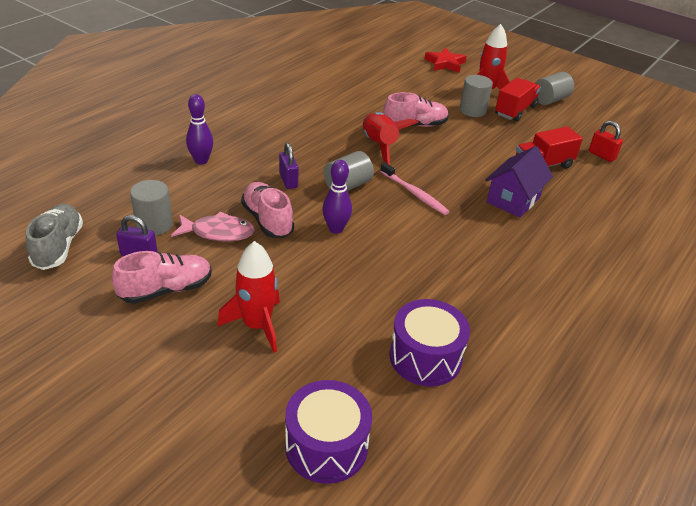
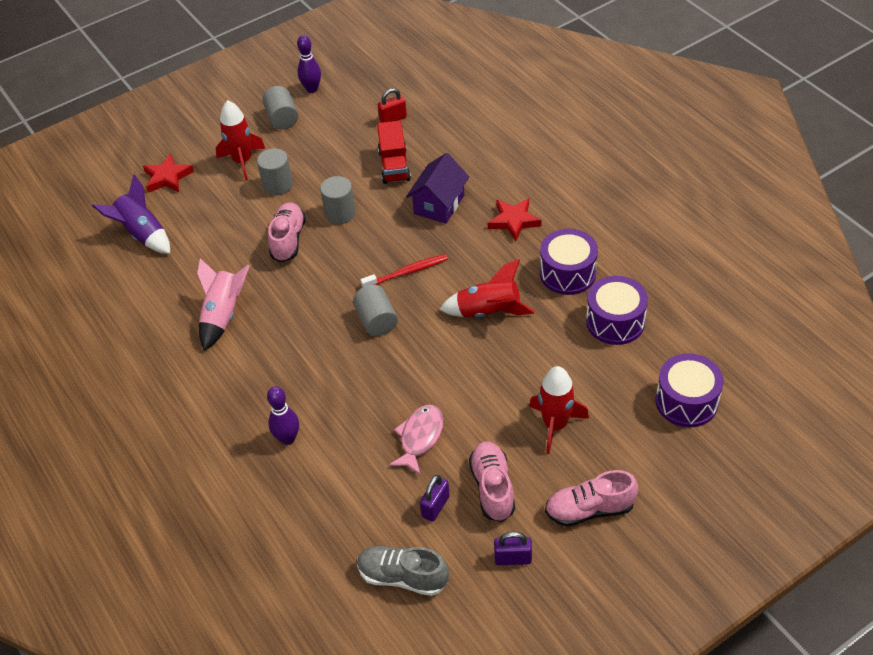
camera: 65 degrees left, 10 degrees up
grey cylinder [130,180,173,235] -> grey cylinder moved to [320,176,356,224]
pink shoe [241,182,294,238] -> pink shoe moved to [545,470,638,527]
purple padlock [279,143,299,189] -> purple padlock moved to [494,532,532,565]
purple bowling pin [322,160,352,234] -> purple bowling pin moved to [297,35,321,93]
red rocket [363,112,418,165] -> red rocket moved to [439,259,535,317]
pink toothbrush [380,162,450,215] -> red toothbrush [360,254,448,287]
purple house [485,146,553,217] -> purple house turned 60 degrees clockwise [406,153,469,224]
red truck [495,78,541,122] -> none
none -> purple rocket [92,174,170,254]
none -> pink rocket [197,258,250,351]
none -> red star [488,198,542,242]
none -> purple drum [540,229,598,295]

